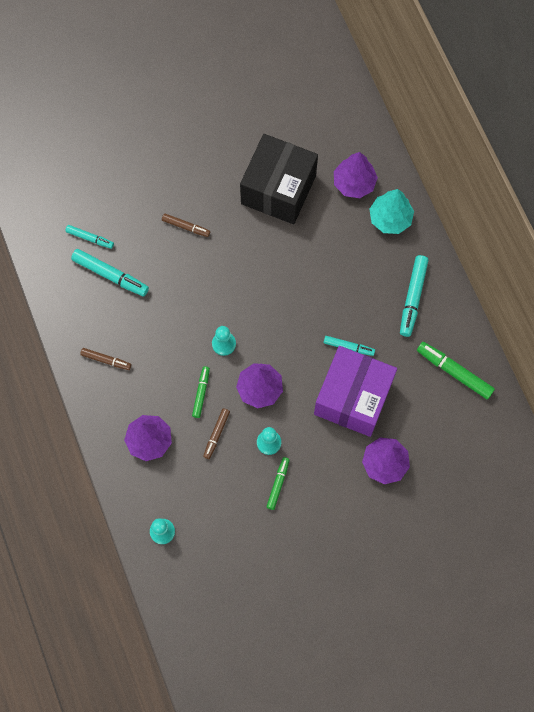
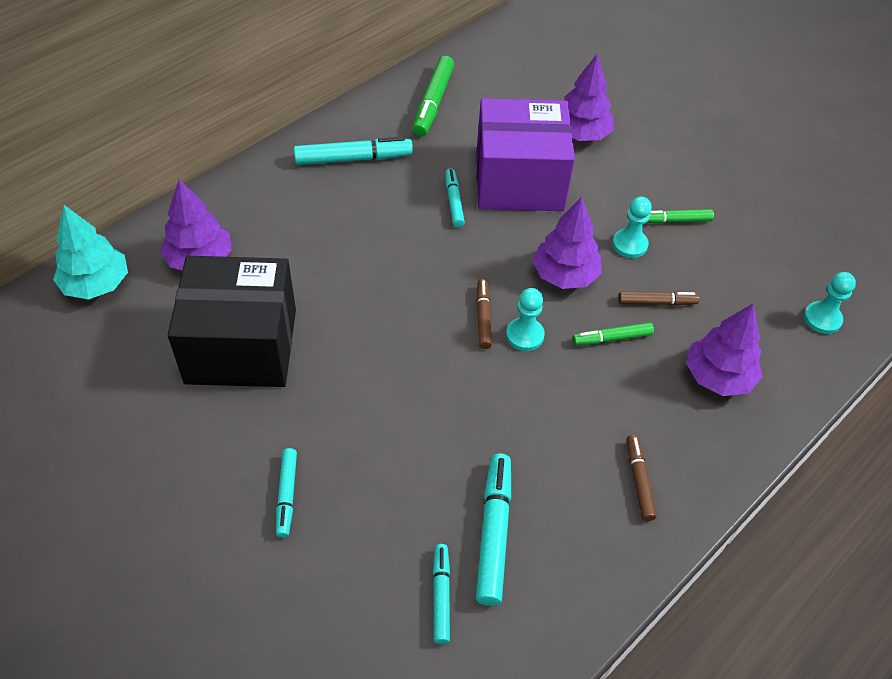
camera: 115 degrees left, 20 degrees down
brown marker [162,213,210,237] -> brown marker moved to [476,279,492,349]
turquoise tree [369,189,414,234] -> turquoise tree moved to [53,205,128,300]
none -> turquoise marker [276,448,297,538]

